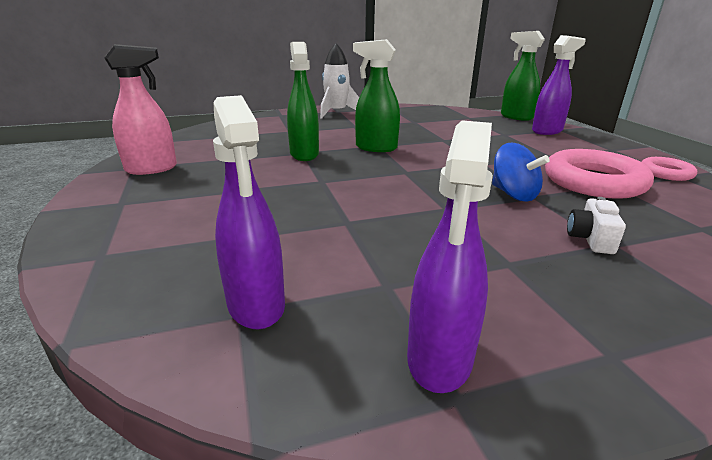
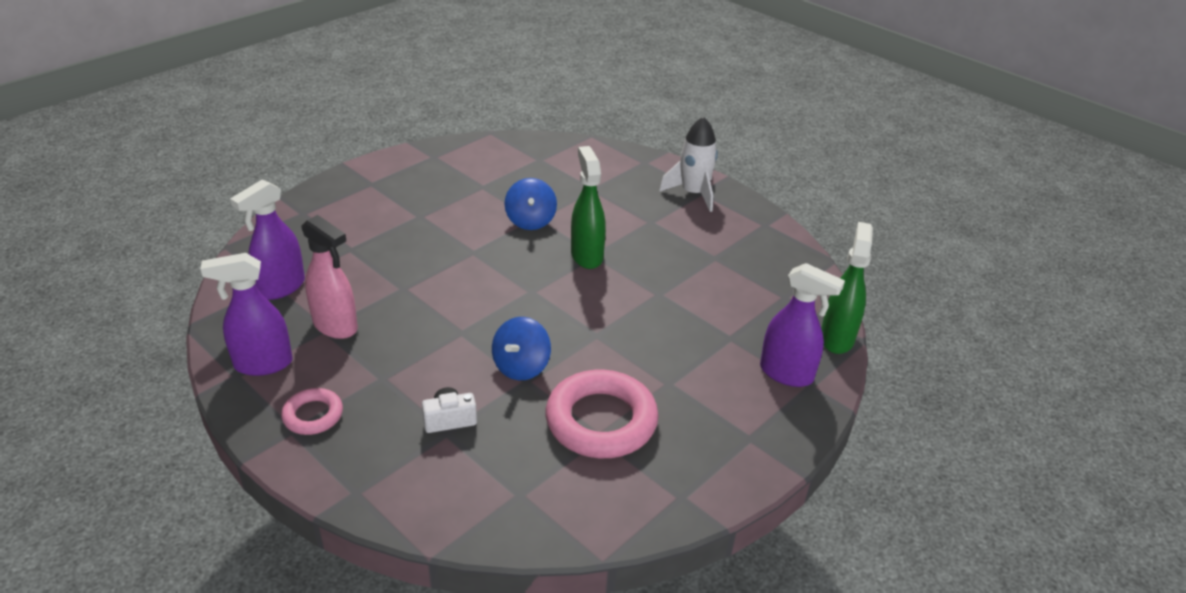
camera: 60 degrees right, 10 degrees up
pink spray bottle [105,44,177,175] -> pink spray bottle moved to [301,215,358,339]
green spray bottle [287,42,319,161] -> blue spinning top [505,178,557,230]
pink ring [642,157,697,181] -> pink ring moved to [281,388,343,435]

